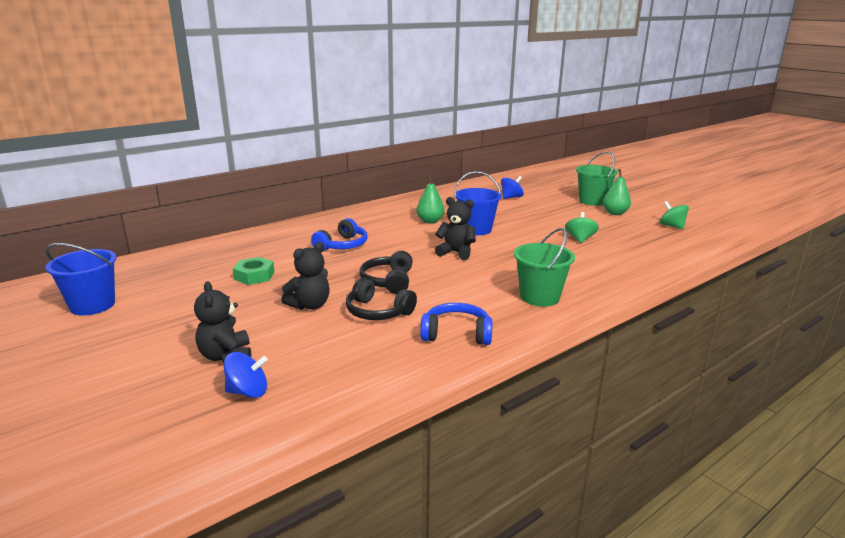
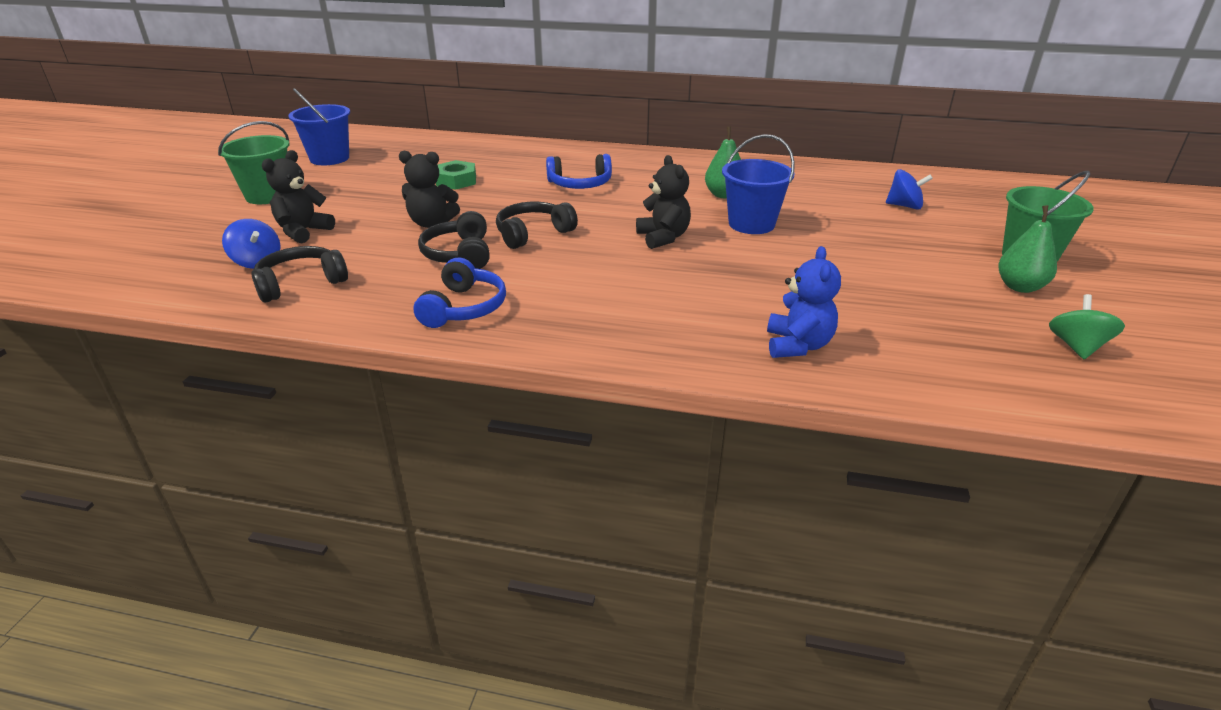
camera: 50 degrees right, 10 degrees up
blue headphones [420,303,493,345] -> blue headphones turned 45 degrees clockwise [414,258,506,328]
green bucket [514,228,575,307] -> green bucket moved to [218,121,289,204]
green spinning top [565,212,599,243] -> none
none -> black headphones [251,246,348,302]
none -> blue teddy bear [767,246,841,358]

